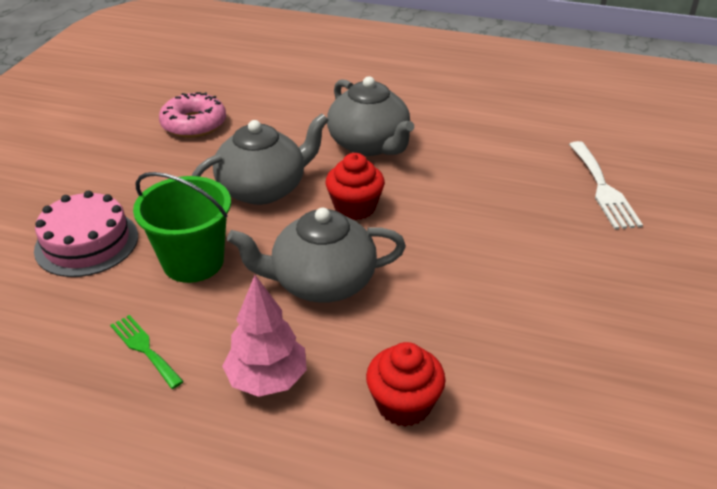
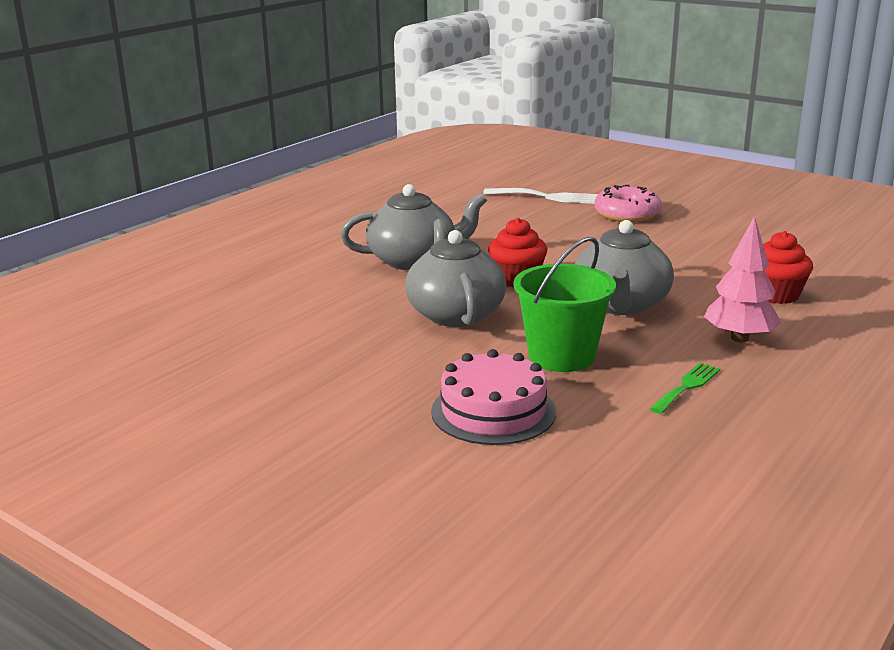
camera: 70 degrees left, 15 degrees down
green fork [110,315,184,389] -> green fork turned 150 degrees clockwise [650,363,720,414]
pink donut [159,92,226,138] -> pink donut moved to [594,185,662,222]

